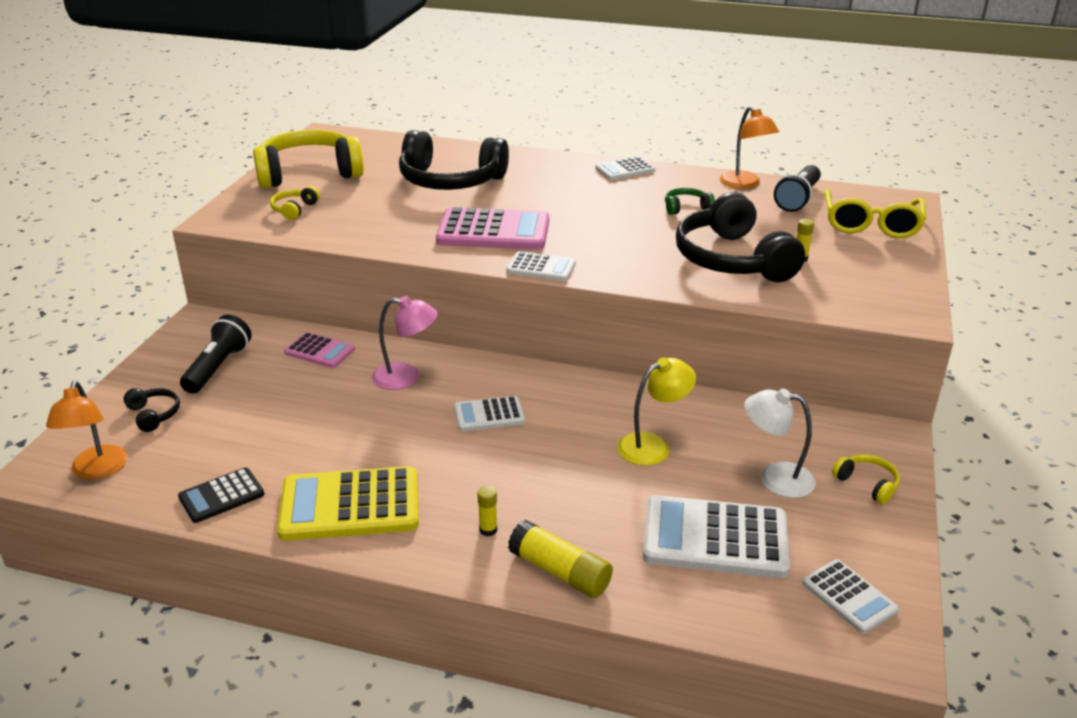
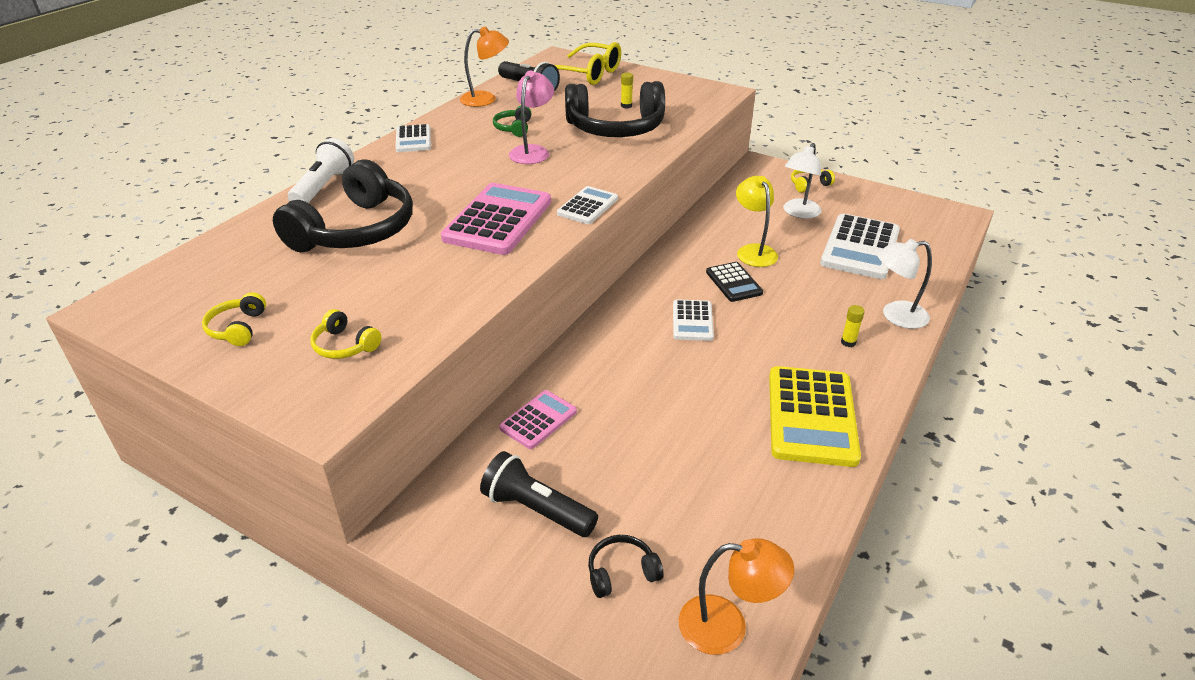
camera: 75 degrees left, 5 degrees up
black calculator [178,467,264,523] -> black calculator moved to [706,262,763,302]
yellow headphones [253,130,364,188] -> yellow headphones [202,292,266,346], size x0.43
pink lamp [372,296,438,390] -> pink lamp moved to [509,71,554,164]
yellow glue stick [508,520,613,598] -> white lamp [877,239,932,329]
white calculator [802,560,899,634] -> none
none -> white flashlight [288,138,354,203]

